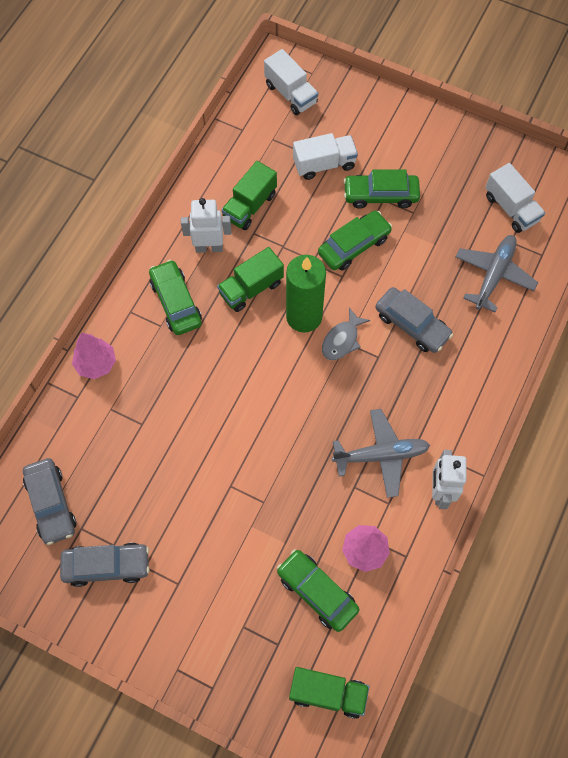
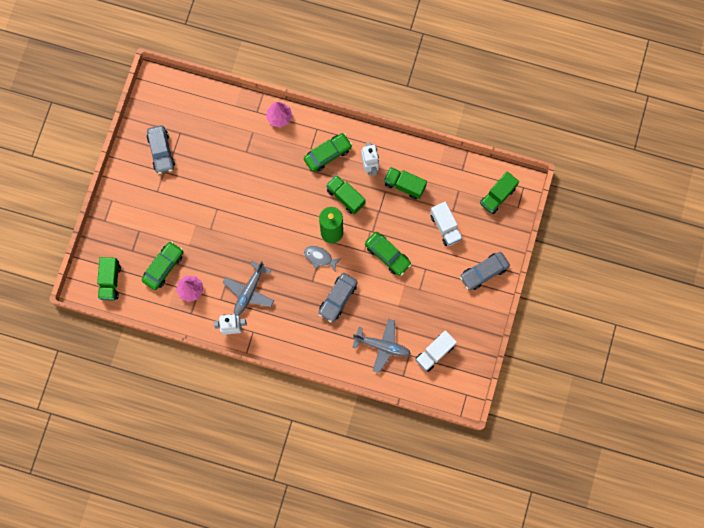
camera: 80 degrees right, 10 degrees up
grey car [23,458,76,545] -> grey car moved to [460,252,510,290]
white truck [264,49,318,115] -> green truck [480,171,519,214]
grey plane [332,409,430,498] -> grey plane turned 45 degrees clockwise [223,261,274,316]
green car [343,169,420,209] -> none

